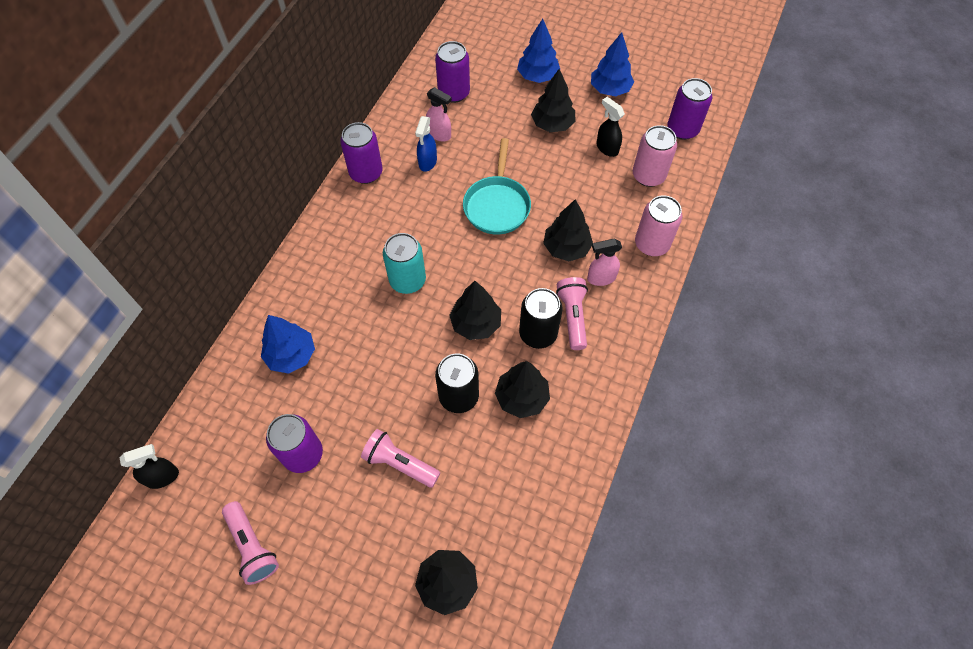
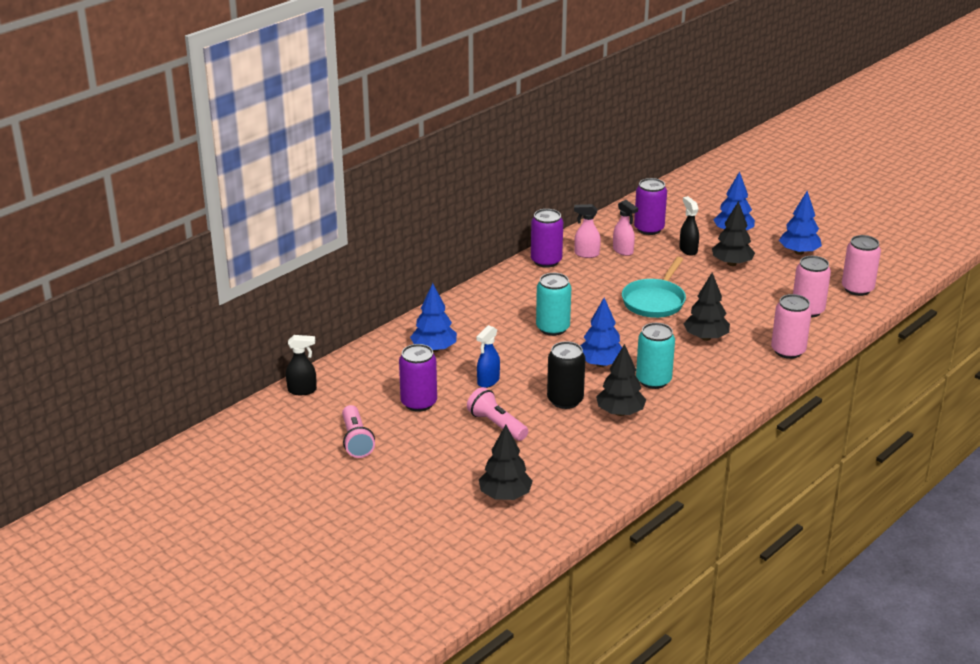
camera: 20 degrees right, 30 degrees down
blue spray bottle [415,116,437,172] -> blue spray bottle moved to [476,325,500,388]
black tree [449,281,501,340] -> blue tree [580,298,622,367]
black can [519,288,563,349] -> turquoise can [636,323,675,389]
pink flashlight [556,277,588,350] -> none
pink spray bottle [587,239,622,286] -> pink spray bottle moved to [574,204,601,258]
black spray bottle [596,97,625,157] -> black spray bottle moved to [679,196,699,256]
purple can [668,78,712,140] -> pink can [842,235,881,296]

